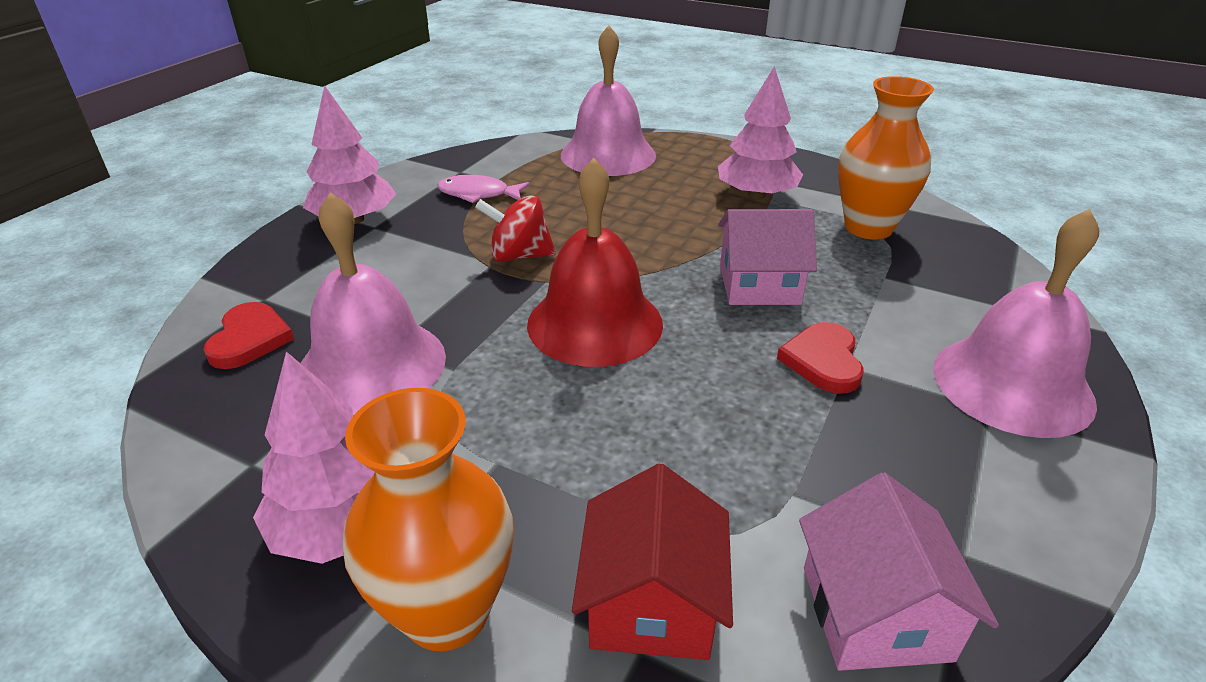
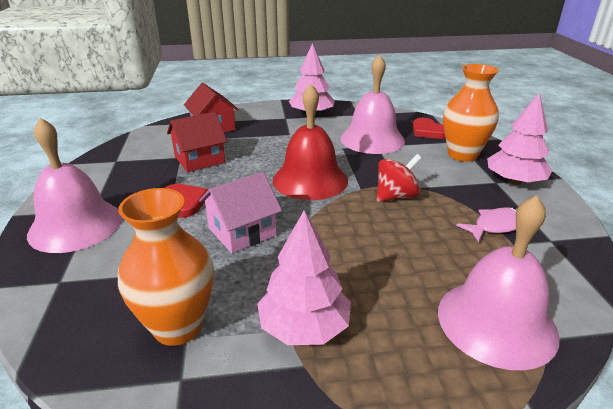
camera: 145 degrees right, 5 degrees down
orange vase [343,388,514,651] -> orange vase moved to [443,64,499,162]
pink house [799,472,999,671] -> none
none -> red house [167,112,227,172]

